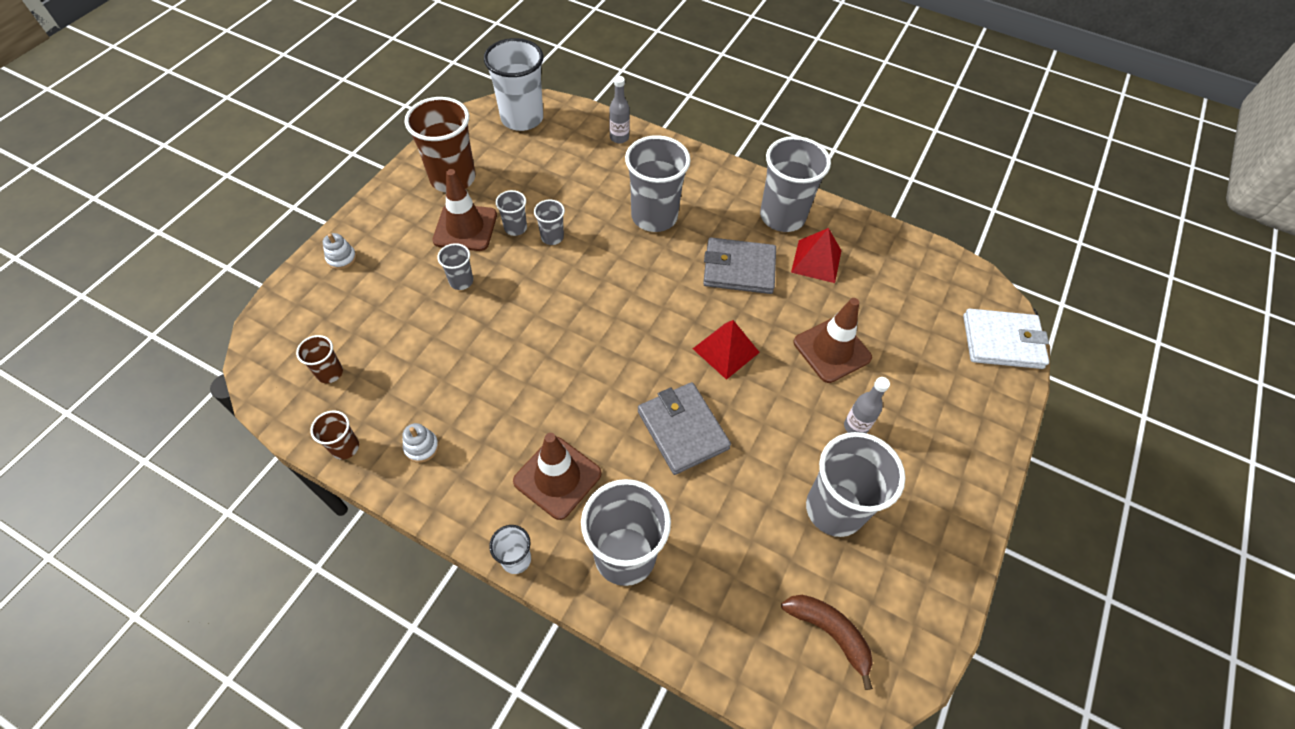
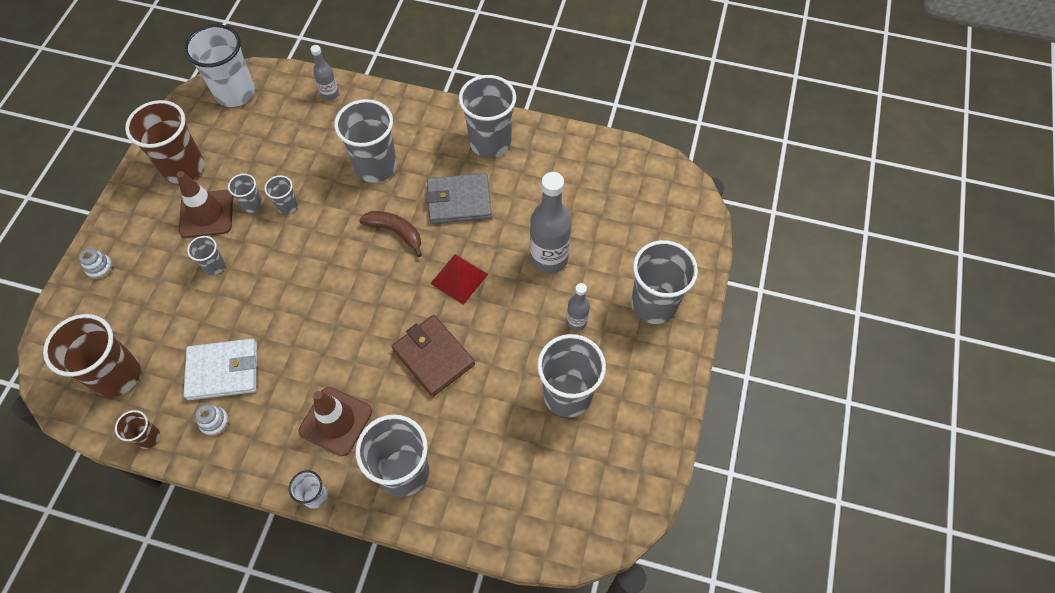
camera: 10 degrees left, 5 degrees up
brown cup [296,335,343,383] -> brown cup [43,314,141,397], size x2.08
grey wallet [638,382,731,475] -> brown wallet [392,315,475,397]
brown banana [781,595,873,690] -> brown banana moved to [359,211,422,257]
red pyramid [791,228,842,283] -> none
brown traffic cone [794,298,872,383] -> grey bottle [530,172,572,274]
white wallet [963,309,1049,369] -> white wallet moved to [183,339,257,400]
none -> grey cup [631,240,698,324]

